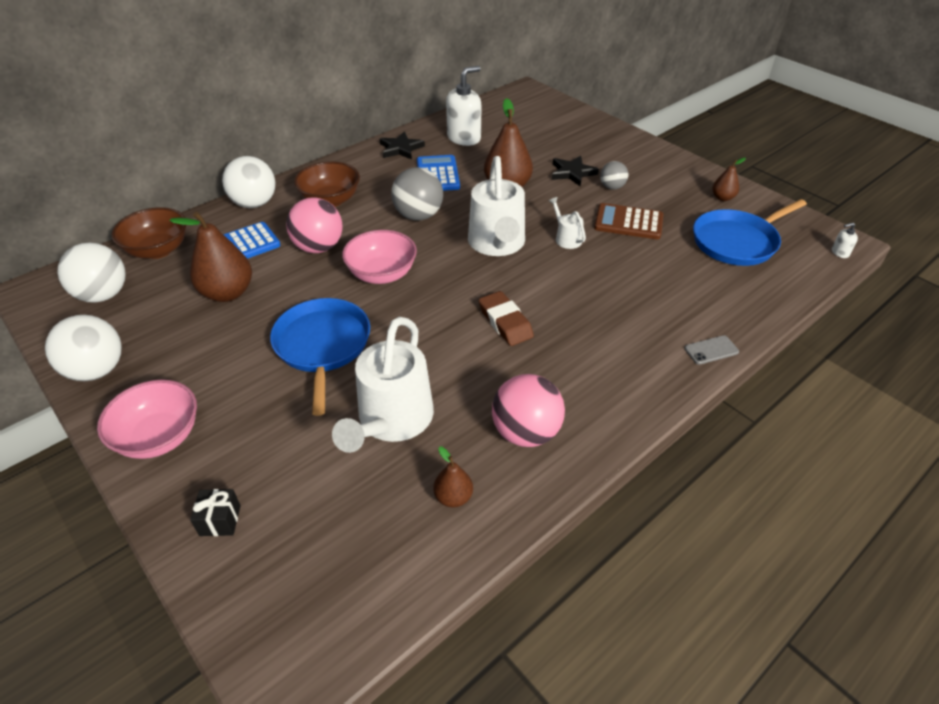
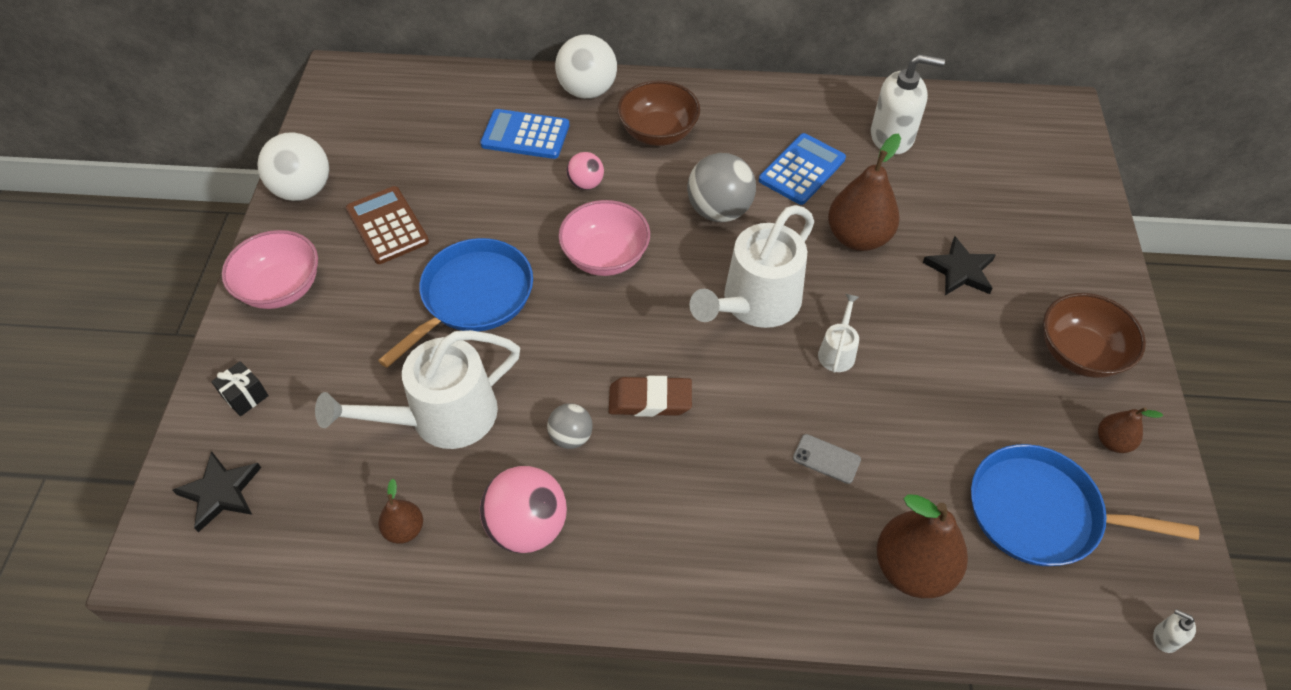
camera: 45 degrees right, 10 degrees up
white ball [57,243,126,303] -> none
brown bowl [111,207,186,259] -> brown bowl moved to [1043,293,1146,378]
brown pear [170,212,252,302] -> brown pear moved to [877,494,968,598]
pink ball [286,197,343,253] -> pink ball [566,152,604,190], size x0.57
black star [380,132,425,160] -> black star moved to [172,451,261,532]
brown eraser [479,291,534,346] -> brown eraser turned 75 degrees clockwise [609,376,692,417]
brown calculator [594,203,663,239] -> brown calculator moved to [346,186,429,264]
grey ball [600,161,628,190] -> grey ball moved to [547,403,593,449]
grey phone [684,335,739,365] -> grey phone moved to [793,434,861,484]

